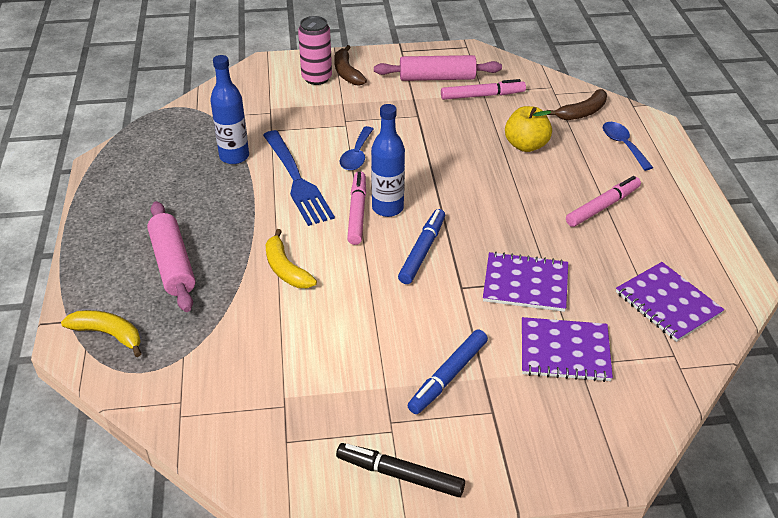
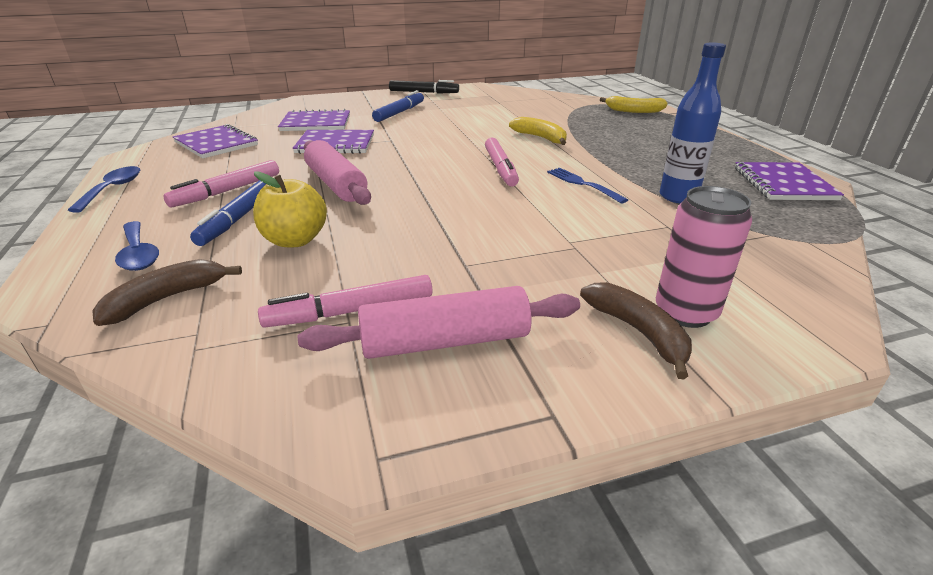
camera: 170 degrees right, 10 degrees down
pink rolling pin [147,201,195,312] -> pink rolling pin moved to [304,140,371,205]
blue fork [263,130,335,226] -> blue fork [547,168,628,203], size x0.56
blue spoon [340,126,373,171] -> blue spoon moved to [68,166,140,213]
blue bottle [371,104,405,217] -> none
blue marker [398,209,445,284] -> blue marker moved to [190,180,266,246]
none -> purple notebook [735,162,844,200]

